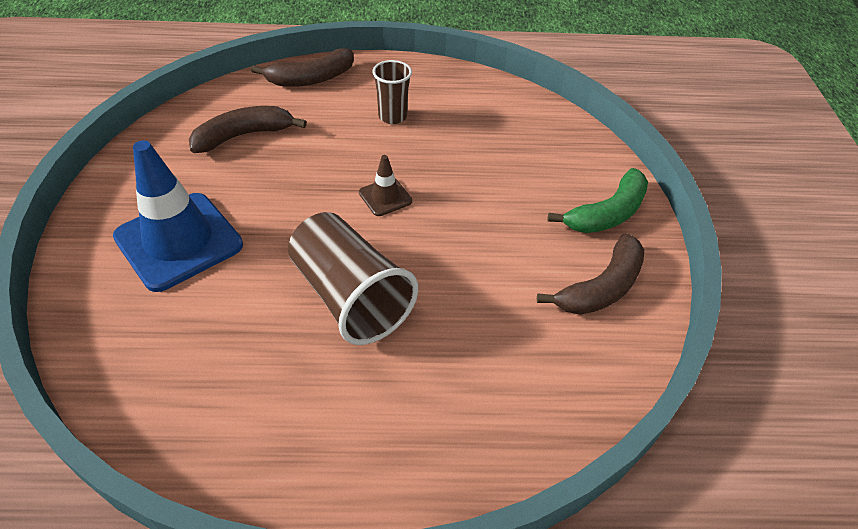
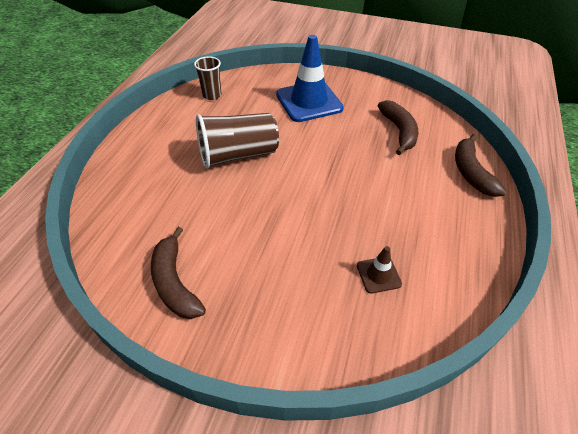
camera: 110 degrees right, 0 degrees up
brown traffic cone [359,155,412,216] -> brown traffic cone moved to [357,246,402,293]
brown cup [372,60,412,124] -> brown cup moved to [194,56,222,100]
green banana [548,168,648,233] -> none

